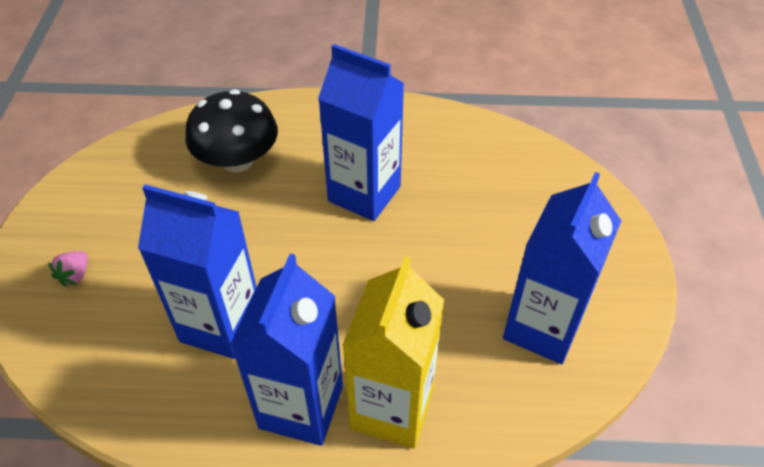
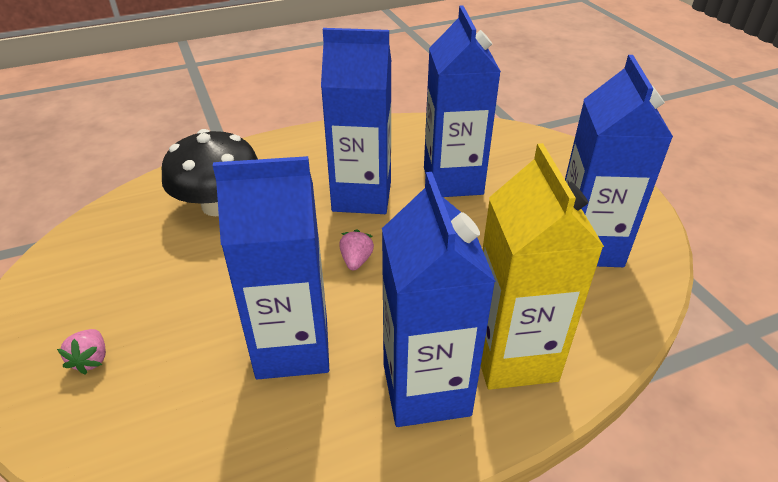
camera: 25 degrees left, 10 degrees down
none -> pink strawberry [339,229,374,271]
none -> blue carton [424,6,501,197]

